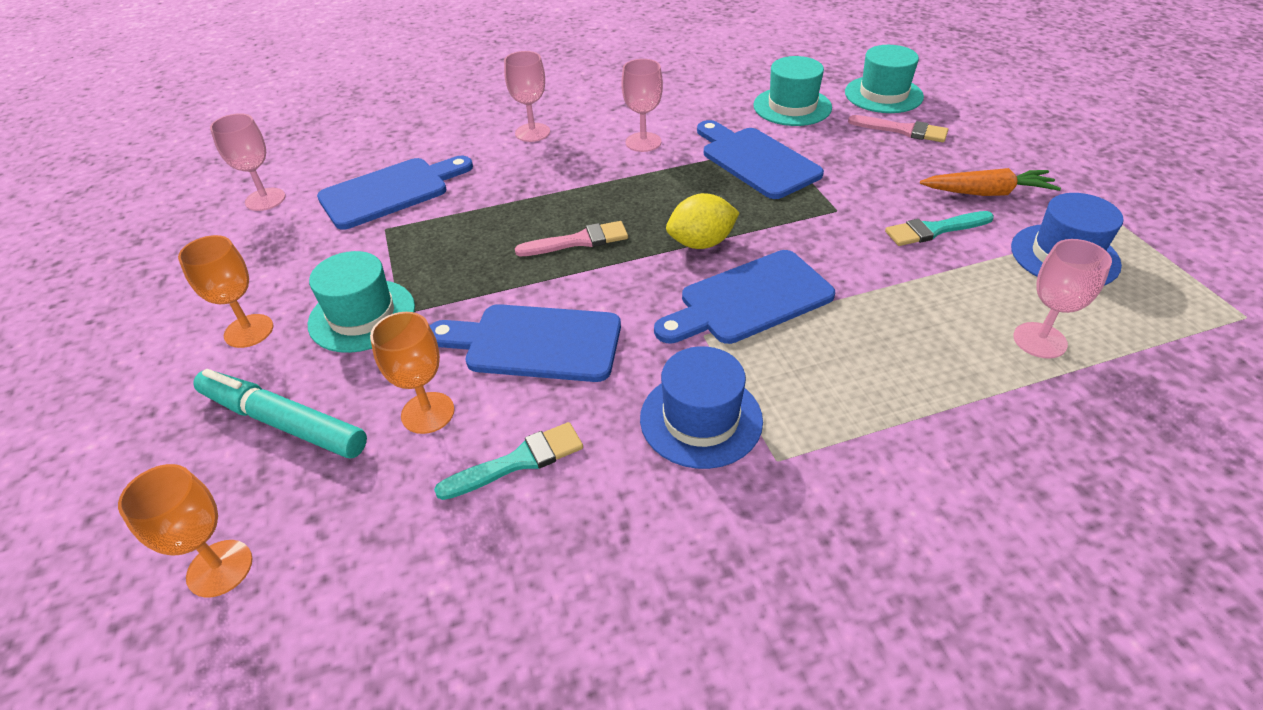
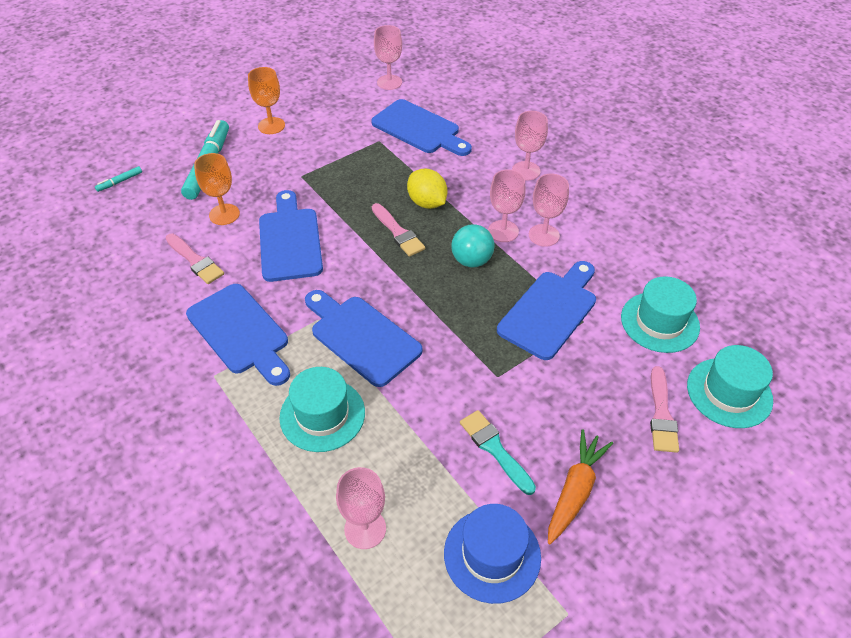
camera: 70 degrees right, 5 degrees up
orange goblet [118,464,252,597] -> turquoise marker [95,166,142,192]
turquoise hat [308,251,415,353] -> turquoise hat moved to [279,367,365,452]
turquoise brush [434,422,583,500] -> pink brush [166,234,224,284]
blue hat [640,346,763,469] -> blue cutting board [186,284,290,386]
yellow lemon [666,193,740,249] -> yellow lemon moved to [407,169,447,209]
orange carrot [920,168,1061,196] -> orange carrot turned 135 degrees counterclockwise [548,429,613,544]
none -> turquoise ball [452,224,495,267]
none -> pink goblet [488,169,526,242]

